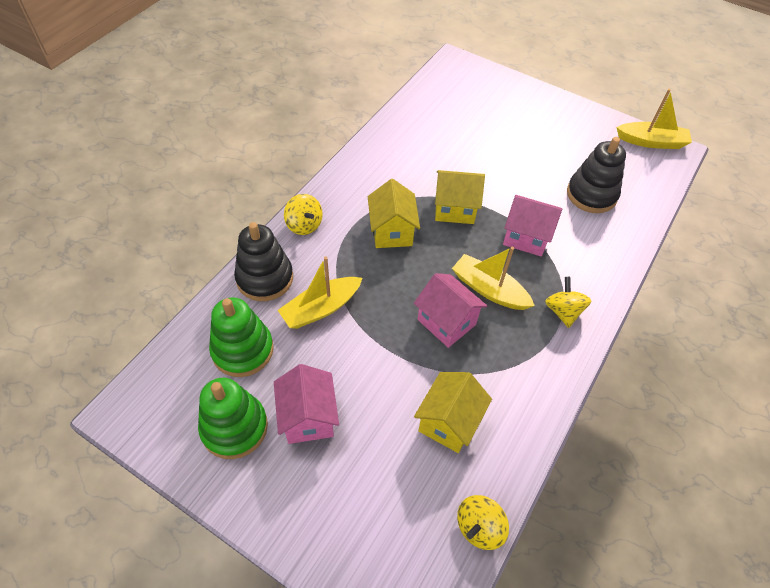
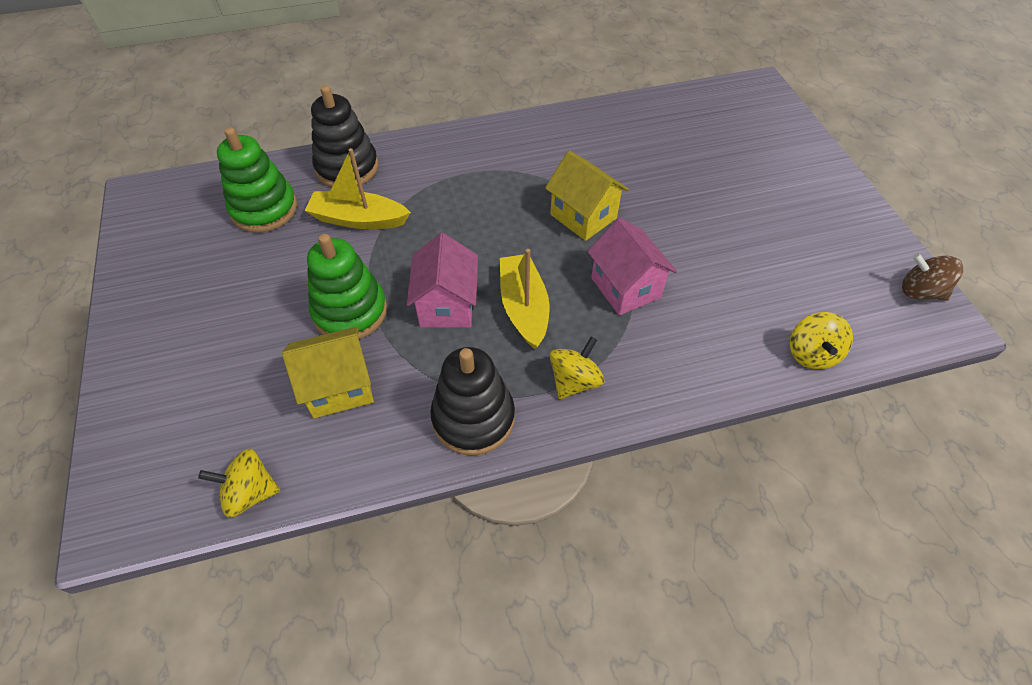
camera: 45 degrees right, 0 degrees up
green stacking toy [198,378,268,459] -> green stacking toy moved to [307,234,387,339]
pink house [274,364,339,444] -> none
yellow spinning top [284,194,323,235] -> yellow spinning top moved to [790,312,853,370]
yellow house [368,179,420,248] -> none
black stacking toy [567,137,626,213] -> black stacking toy moved to [430,347,515,455]
yellow boat [616,89,692,149] -> brown spinning top [902,253,963,301]

